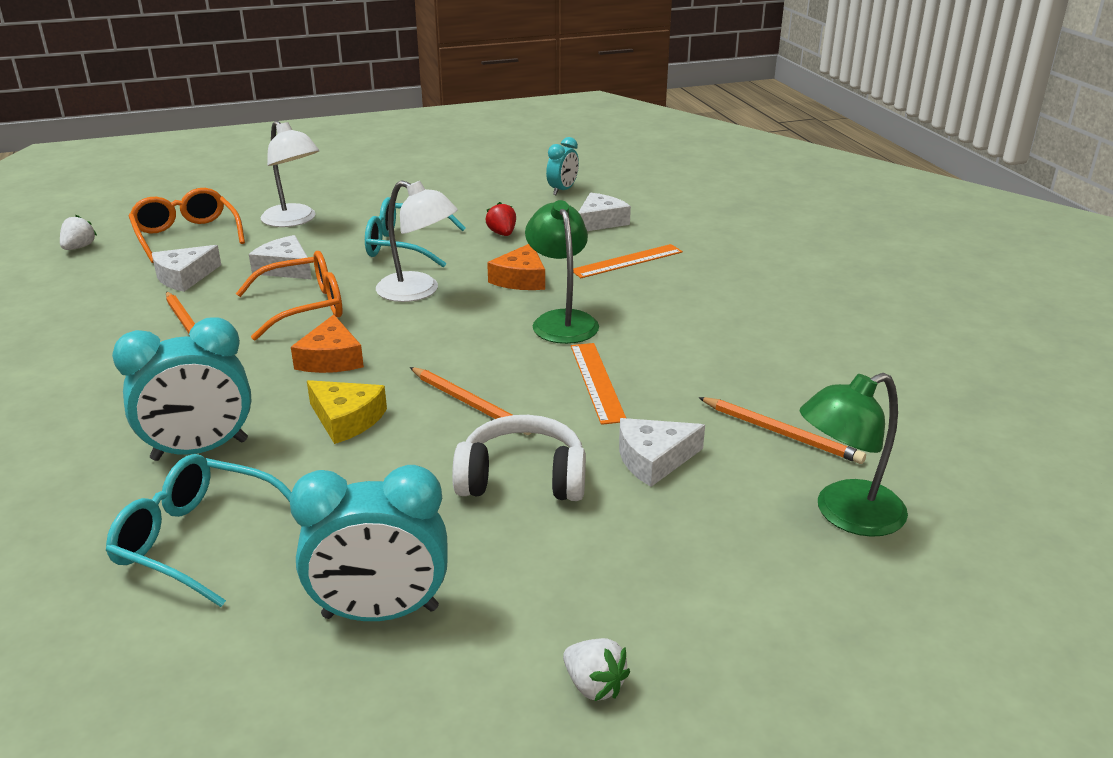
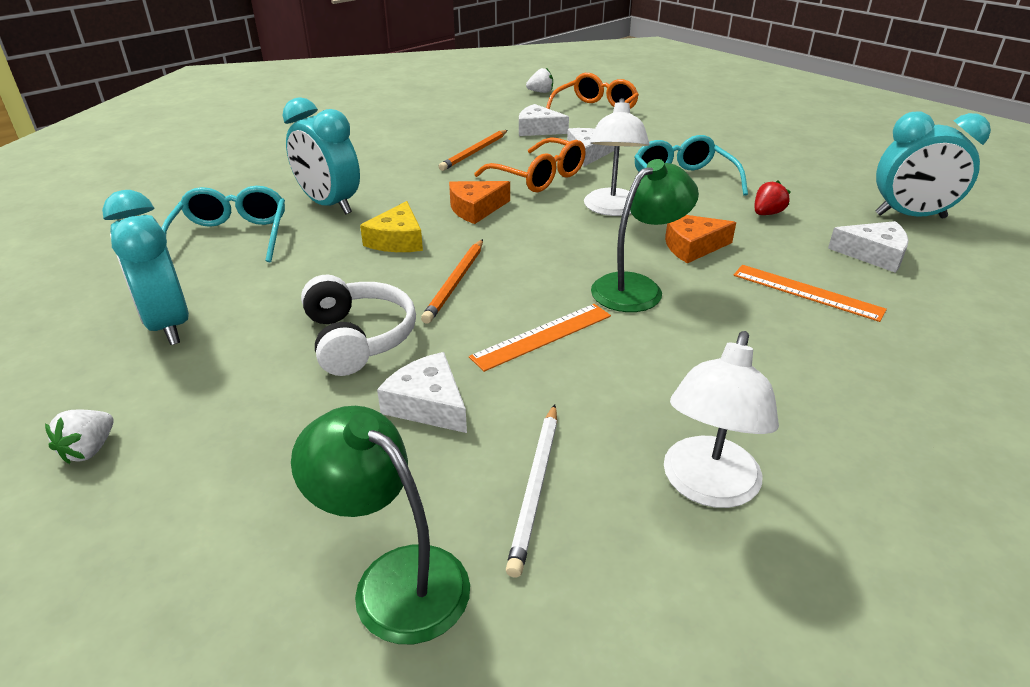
camera: 65 degrees right, 5 degrees up
white lamp [260,121,319,227] -> white lamp moved to [664,331,779,508]
turquoise clock [546,137,579,195] -> turquoise clock [876,112,991,218], size x1.73
orange pencil [698,397,866,464] -> white pencil [506,404,557,577]

